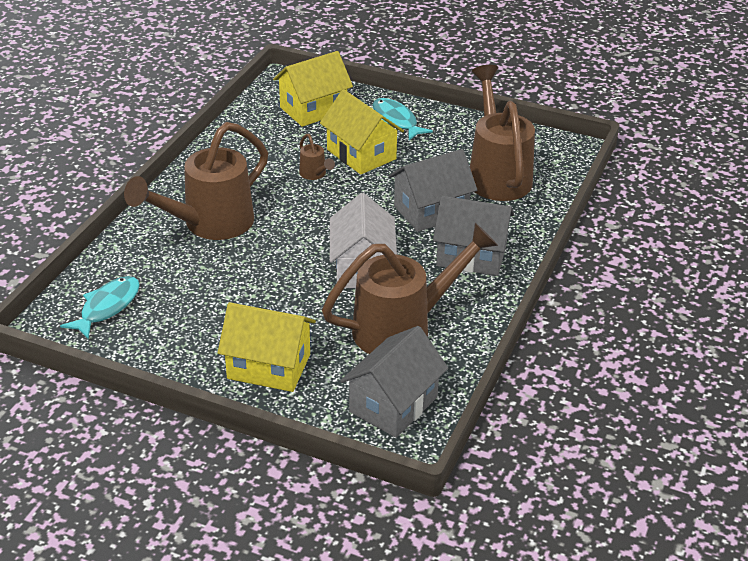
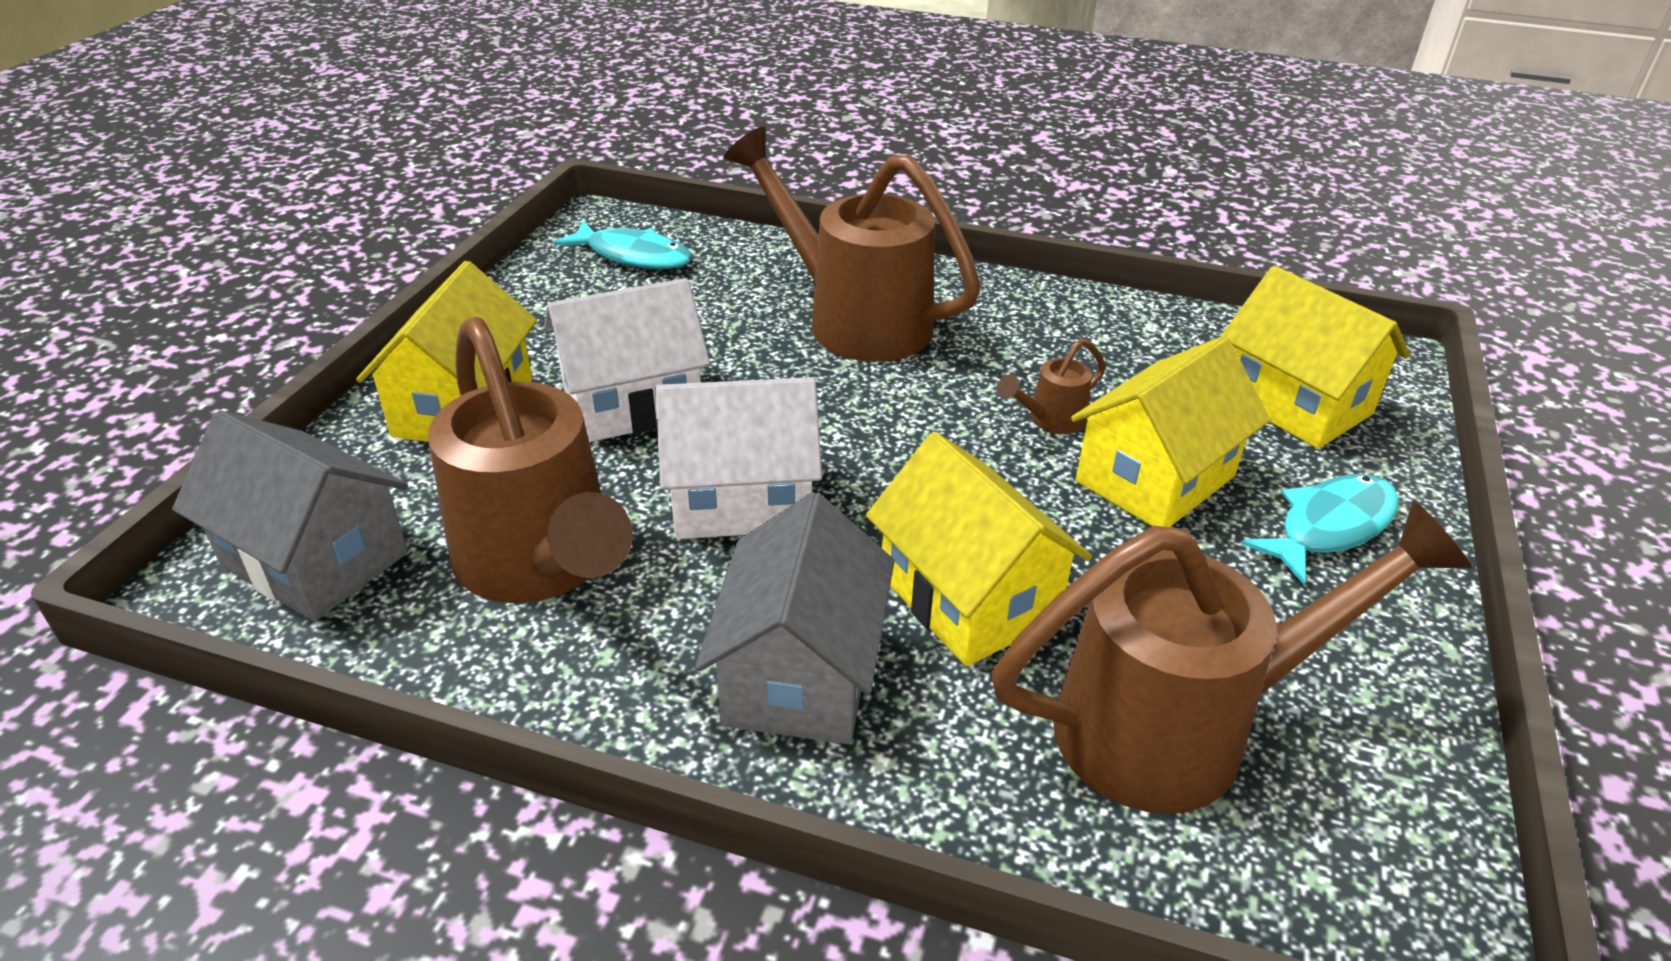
camera: 85 degrees right, 0 degrees up
grey house [389,149,477,232] -> yellow house [866,432,1092,666]
none -> white house [544,278,710,442]

